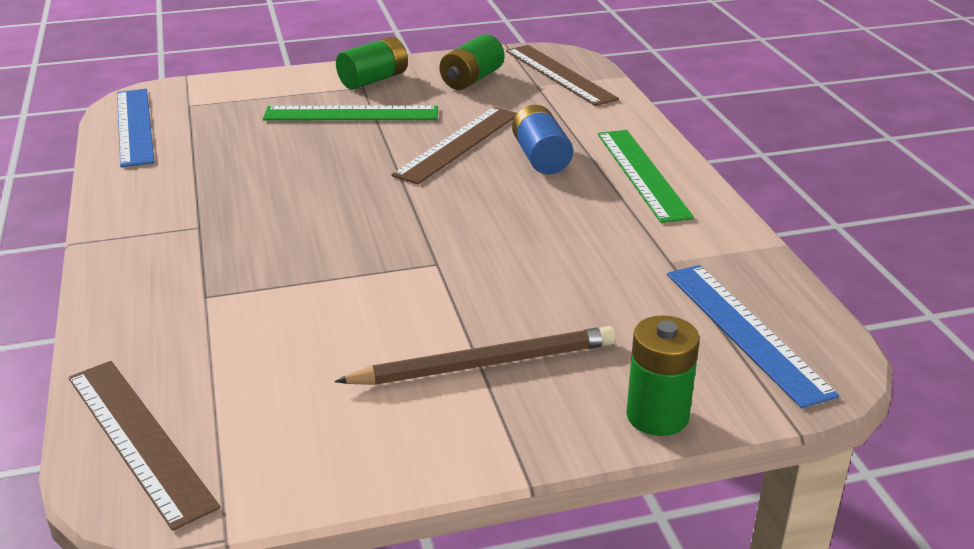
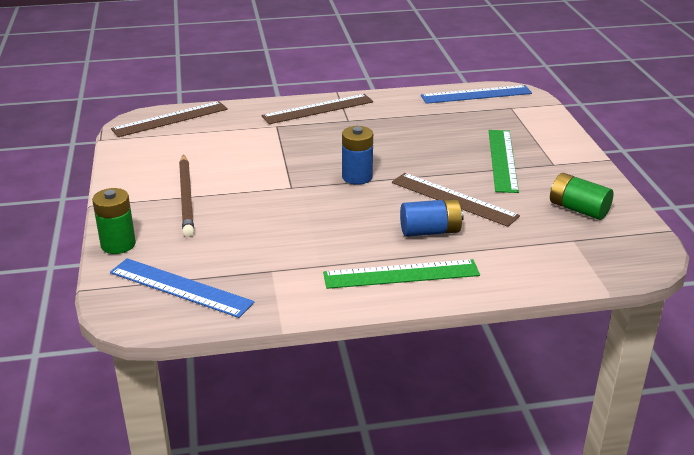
camera: 95 degrees right, 0 degrees up
green battery [336,37,408,90] -> none
brown ruler [506,45,619,106] -> brown ruler moved to [262,94,373,124]
blue ruler [667,265,839,408] -> blue ruler turned 45 degrees clockwise [110,258,255,318]
none -> blue battery [342,126,373,185]

